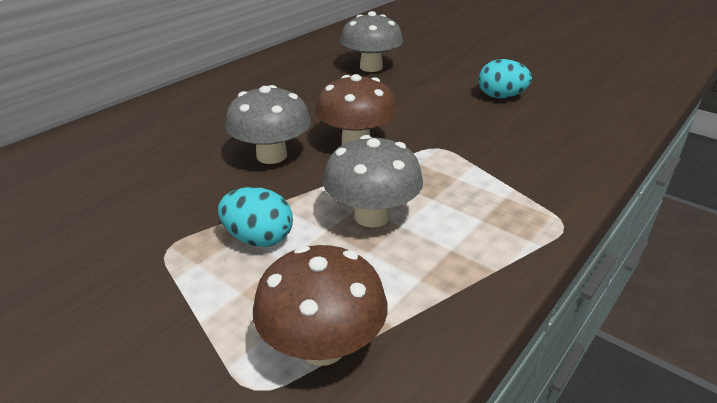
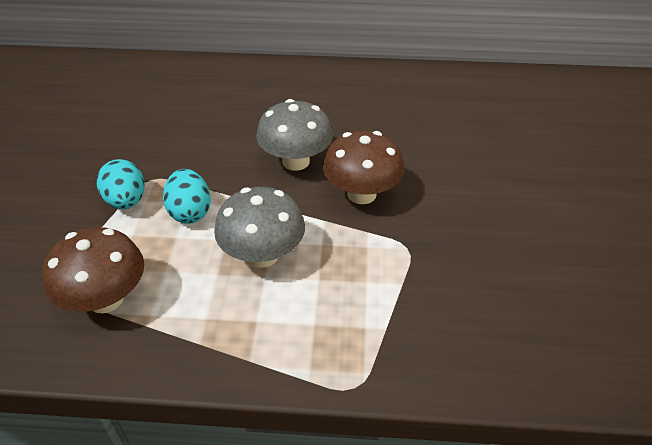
camera: 55 degrees right, 10 degrees up
grey mushroom [340,11,403,72] -> none
turquoise egg [478,59,532,98] -> turquoise egg moved to [97,159,145,209]

